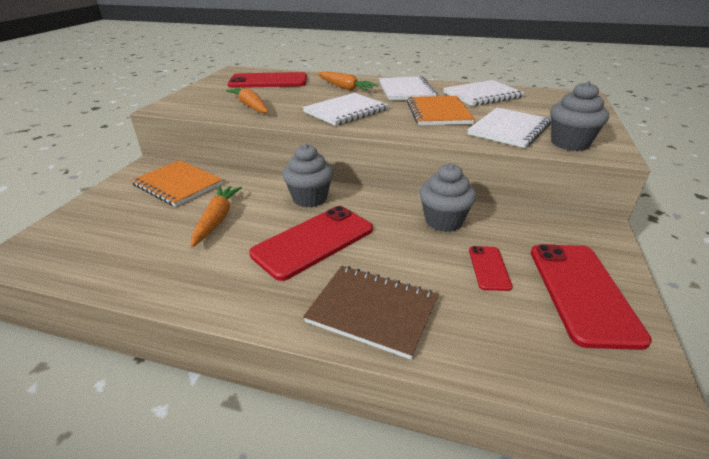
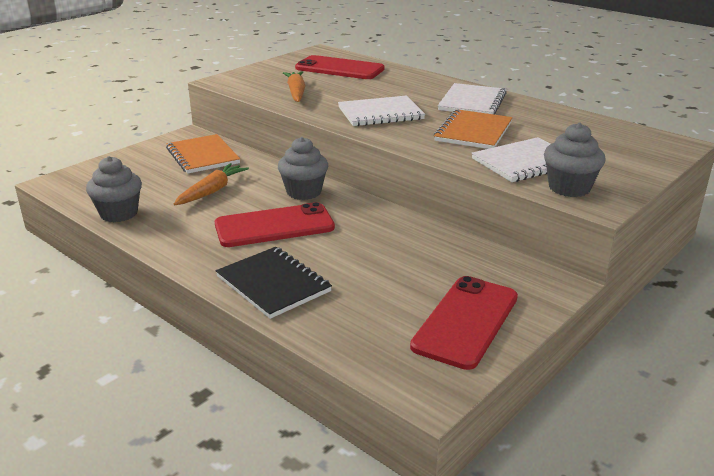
camera: 25 degrees right, 5 degrees down
brown notebook [303,266,439,360] -> black notebook [216,247,332,319]
orange carrot [317,71,378,91] -> none
grey cupcake [419,163,476,232] -> grey cupcake moved to [86,156,142,222]
white notebook [443,80,525,106] -> none
red phone [469,246,513,291] -> none

